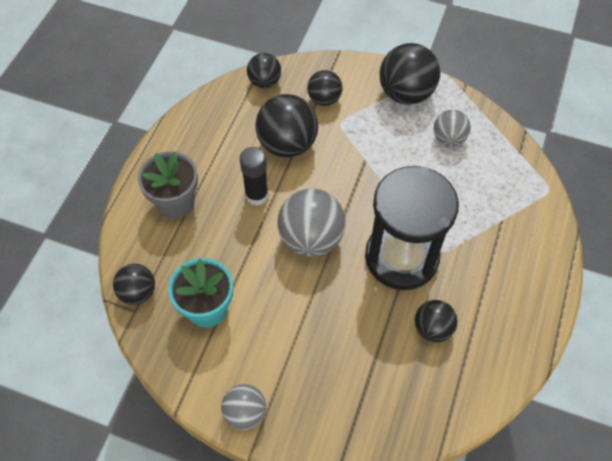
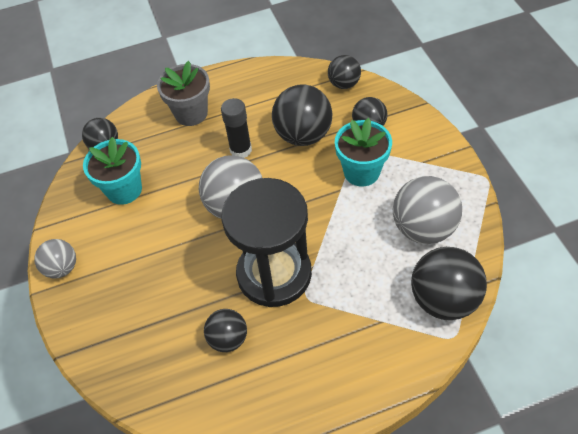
camera: 55 degrees right, 5 degrees down
black ball [380,43,440,105] -> black ball moved to [411,247,487,320]
grey ball [434,110,471,146] -> grey ball [393,176,462,244], size x1.70
none -> turquoise flower pot [335,118,392,187]

